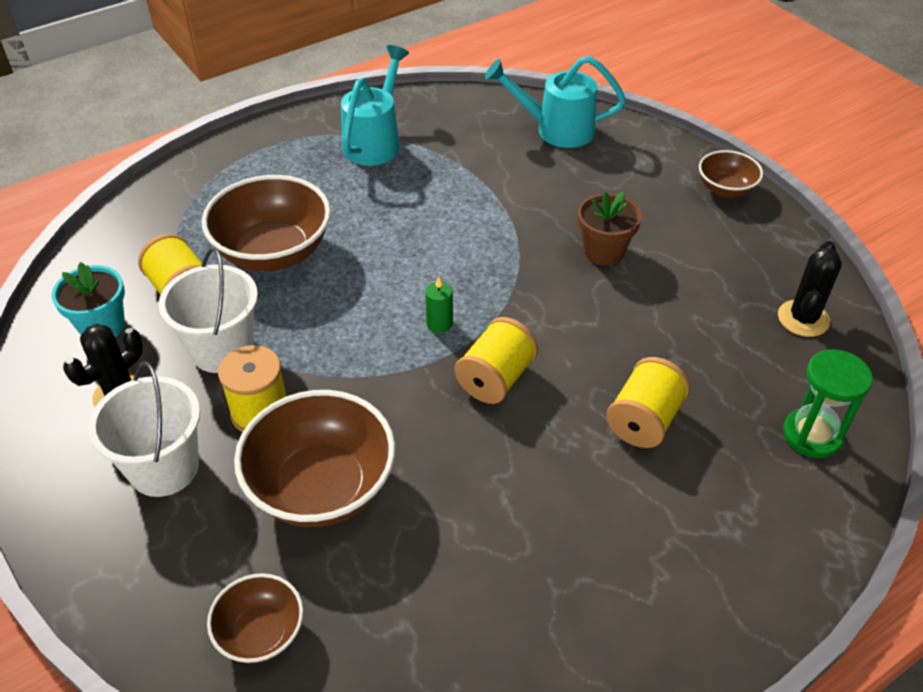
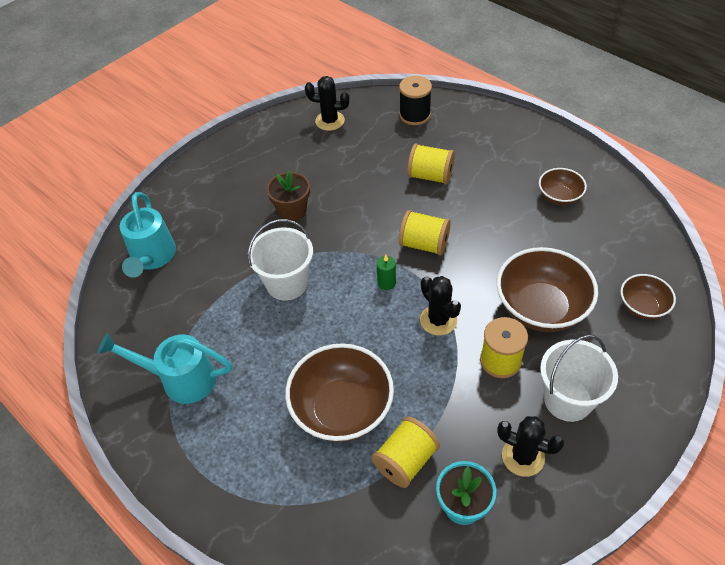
camera: 100 degrees left, 5 degrees up
white bucket [159,248,258,373] -> white bucket moved to [248,219,313,301]
brown bowl [699,150,763,197] -> brown bowl moved to [539,168,587,206]
green hourglass [783,349,873,458] -> black spool [399,76,432,125]
none -> black cactus [420,276,461,336]

